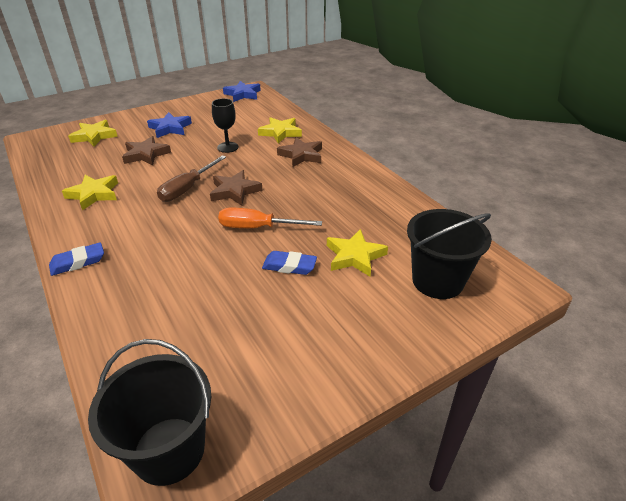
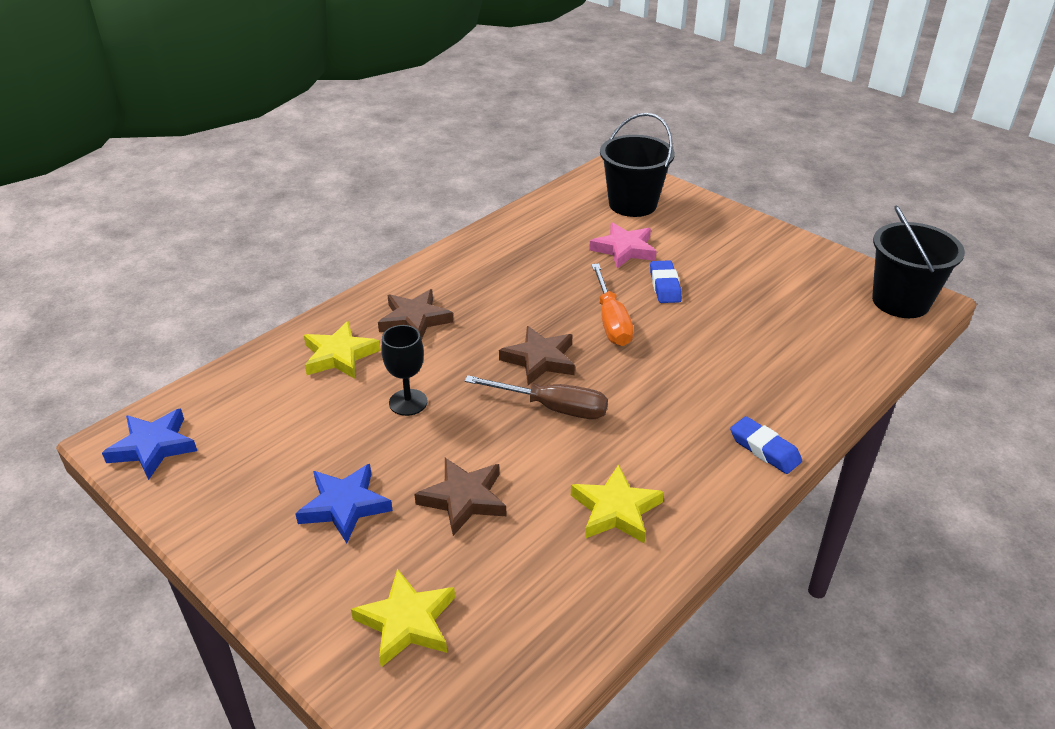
camera: 105 degrees left, 0 degrees up
yellow star [327,229,388,277] -> pink star [589,222,657,268]

